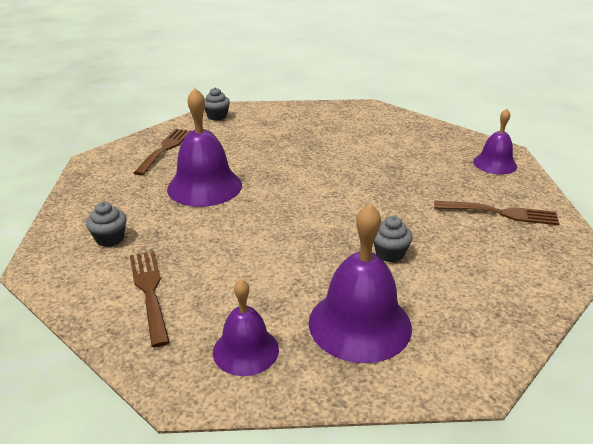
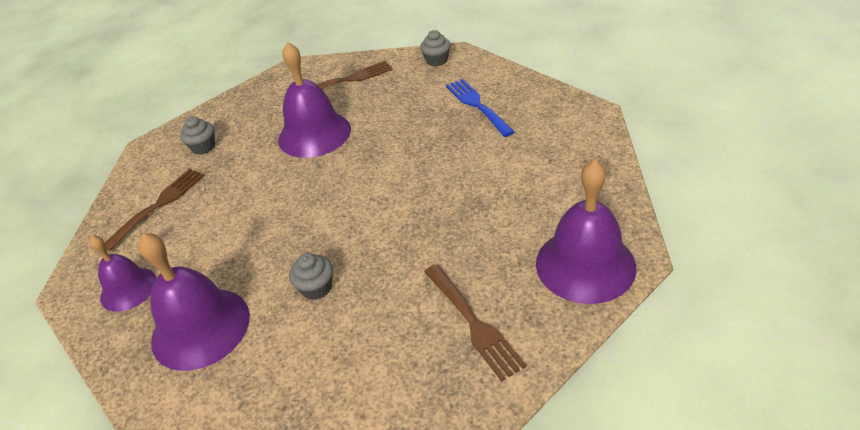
camera: 55 degrees right, 10 degrees up
purple bell [473,109,517,174] -> purple bell [536,160,636,304], size x1.64
none -> blue fork [446,79,514,137]

